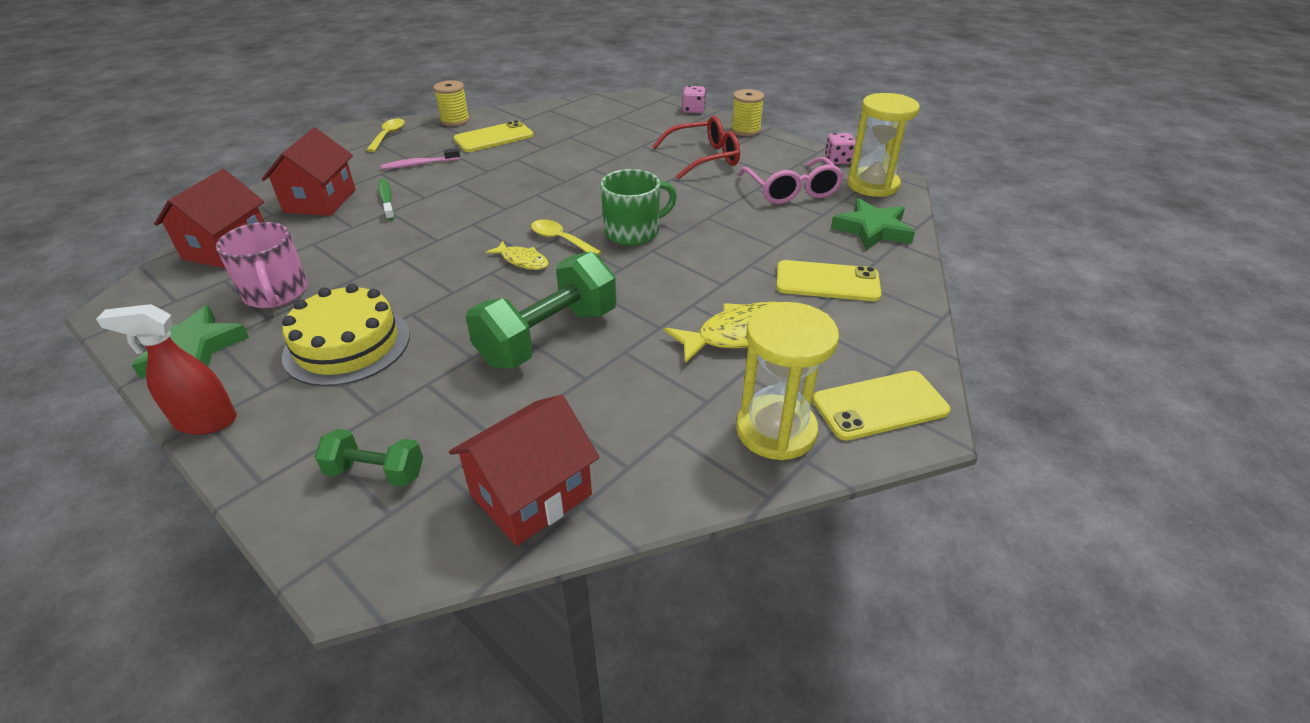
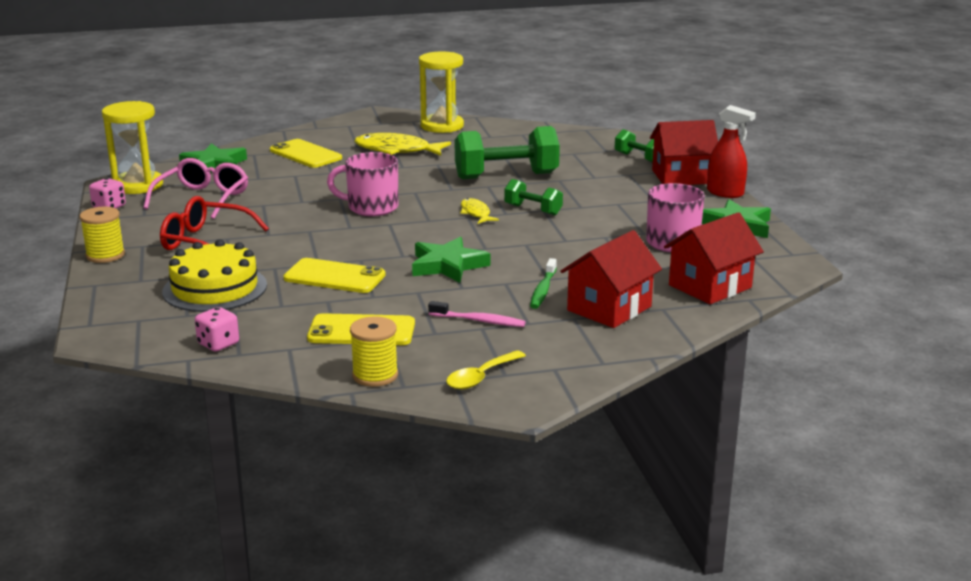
camera: 145 degrees left, 15 degrees down
yellow cake [282,284,410,386] -> yellow cake moved to [162,239,267,312]
red house [449,395,600,546] -> red house moved to [650,120,718,185]
yellow spoon [531,219,602,256] -> none
green mug [601,169,677,246] -> pink mug [327,152,398,216]
pink dice [683,86,706,113] -> pink dice moved to [195,307,239,352]
yellow phone [813,371,950,441] -> yellow phone moved to [283,258,386,293]
none -> green star [412,237,490,283]
none -> green dumbbell [504,179,563,215]

